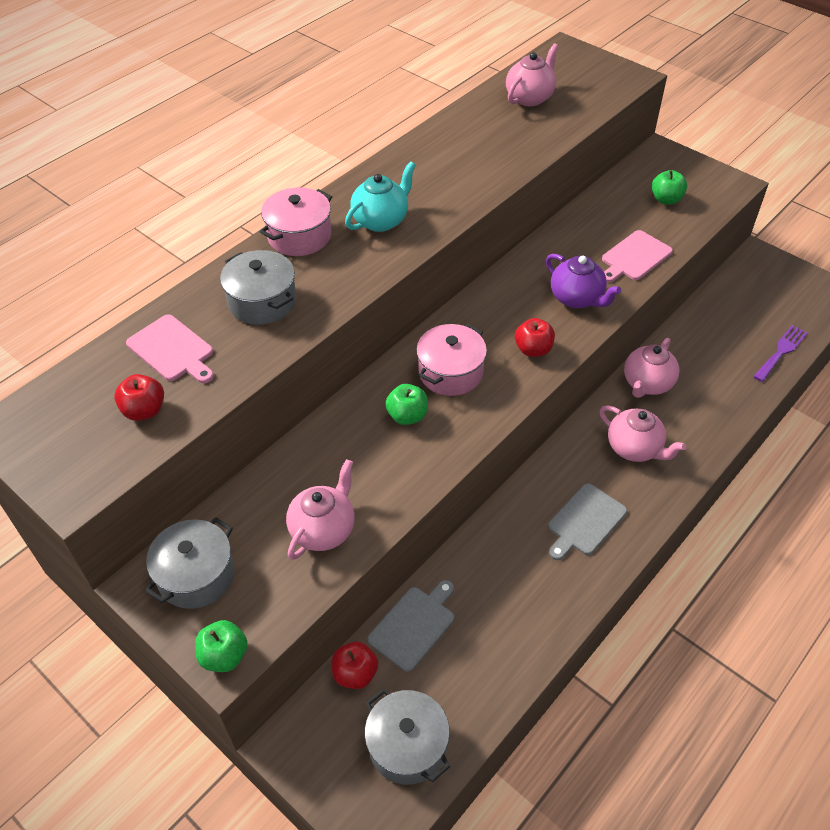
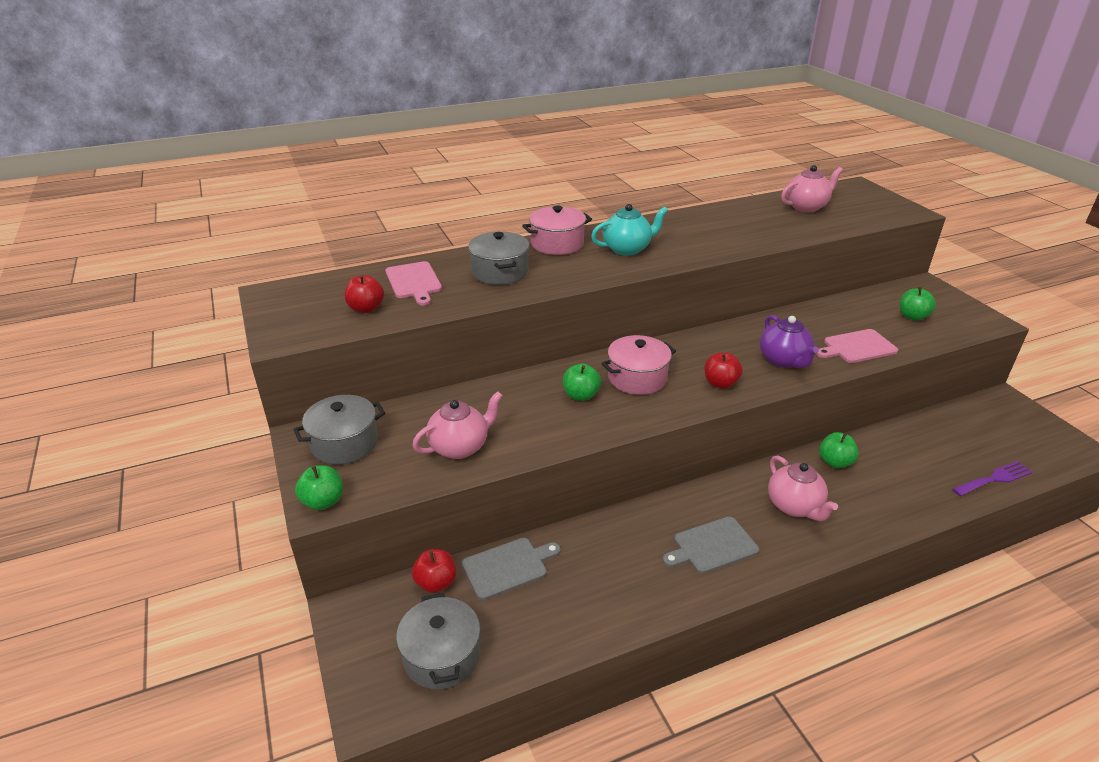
camera: 25 degrees right, 15 degrees down
pink teapot [624,338,679,398] -> green apple [819,432,859,468]

